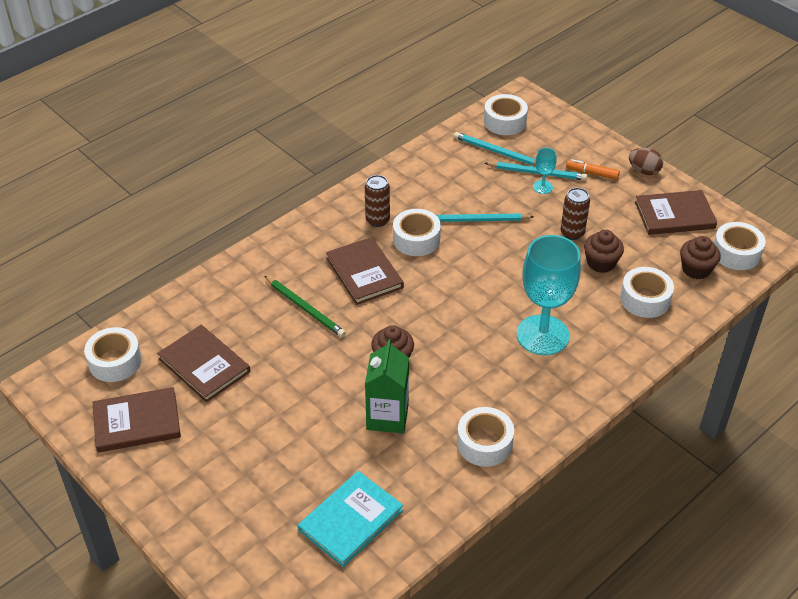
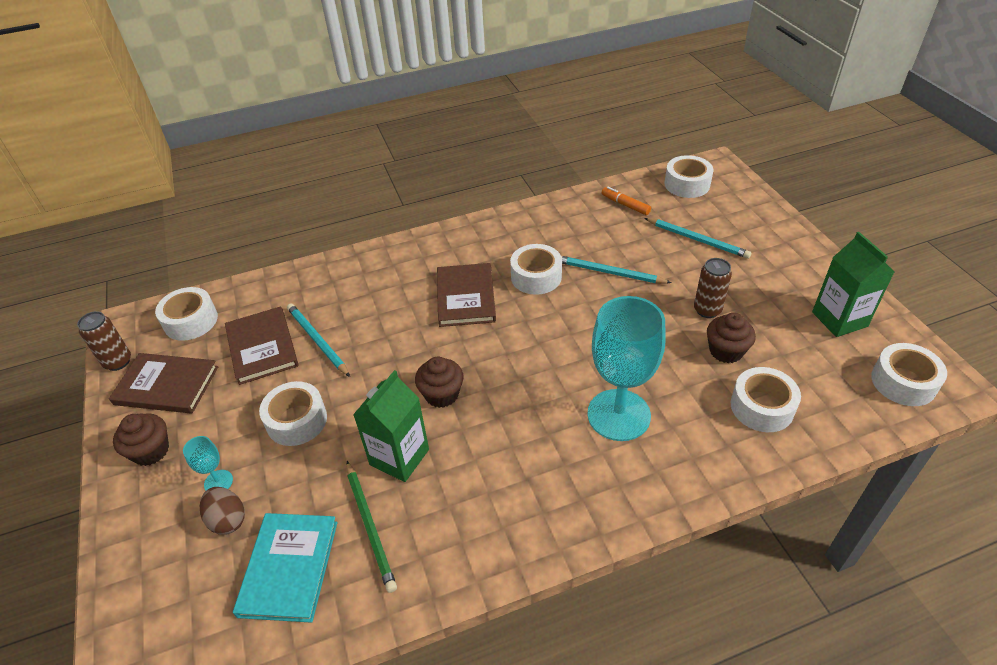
camera: 25 degrees right, 0 degrees up
green pencil [264,276,346,337] -> green pencil moved to [346,461,397,593]
turquoise book [298,471,403,567] -> turquoise book turned 60 degrees counterclockwise [233,513,338,623]
brown can [365,175,390,227] -> brown can moved to [77,311,131,371]
turquoise pencil [454,132,536,166] -> turquoise pencil moved to [287,303,350,377]
white tape [457,407,514,467] -> white tape moved to [259,381,327,446]
turquoise goblet [533,148,557,194] -> turquoise goblet moved to [183,436,233,490]
orange marker [566,159,620,180] -> orange marker moved to [602,186,651,215]
brown egg [629,148,663,175] -> brown egg moved to [200,487,245,535]
brown book [635,190,717,235] -> green carton [812,232,894,337]
brown cupcake [680,236,721,279] -> brown cupcake moved to [113,413,169,466]

